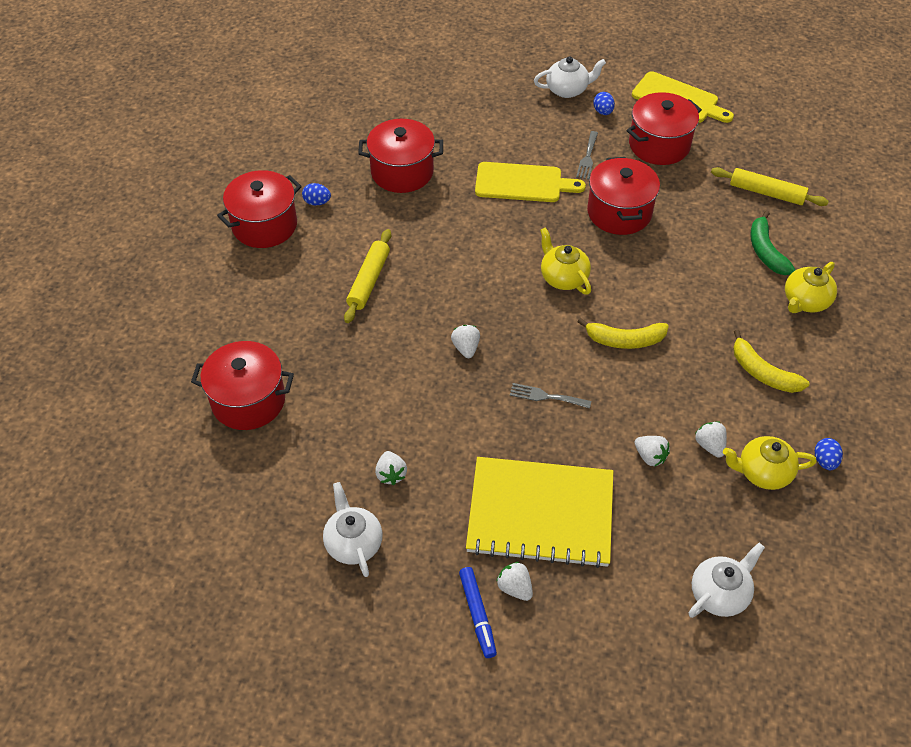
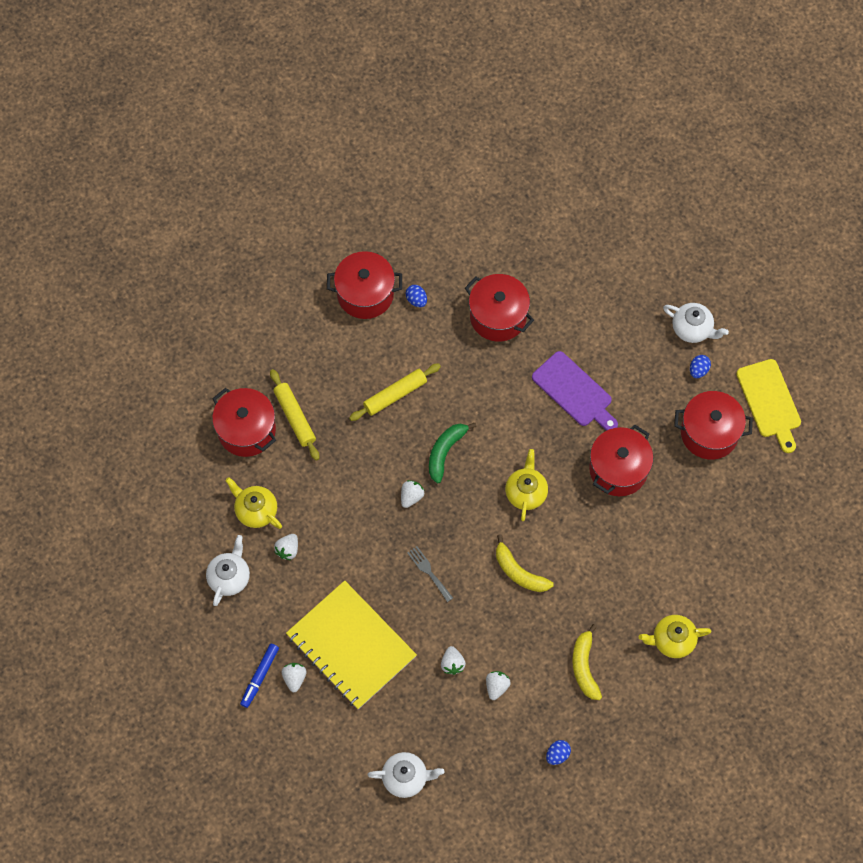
camera: 40 degrees right, 15 degrees up
yellow cutting board [475,162,586,202] -> purple cutting board [532,351,618,431]
grey fork [576,131,598,179] -> none
yellow rolling pin [711,167,829,206] -> yellow rolling pin moved to [270,369,319,461]
yellow teapot [723,436,817,490] -> yellow teapot moved to [225,477,282,529]
green banana [750,210,795,275] -> green banana moved to [429,422,477,483]

